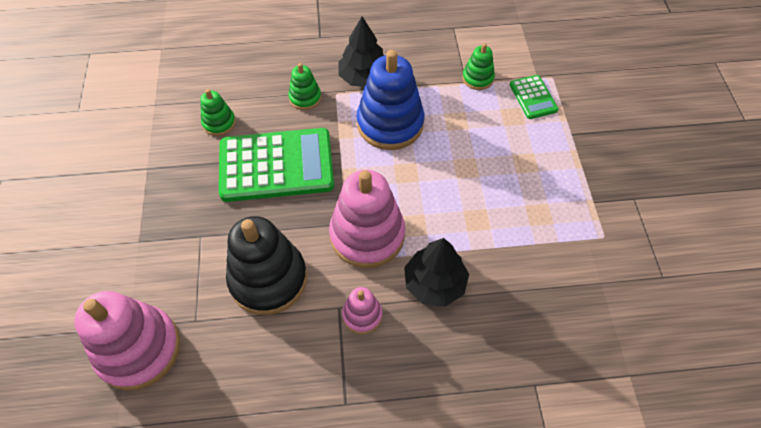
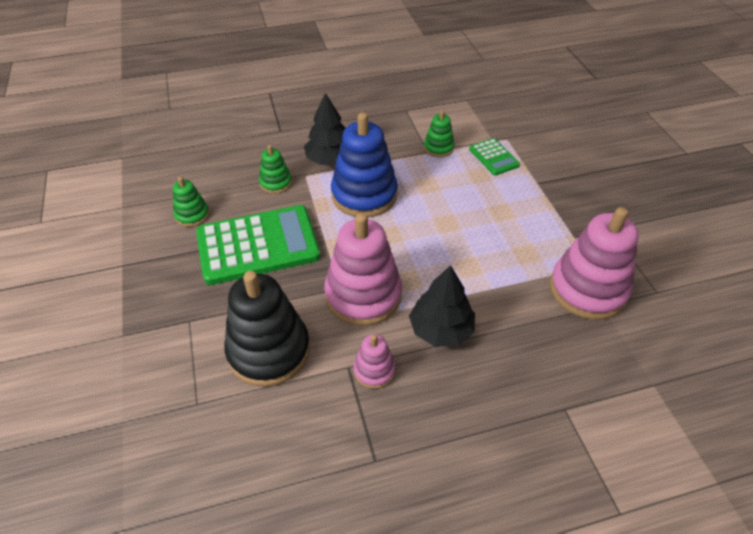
camera: 10 degrees left, 10 degrees down
pink stacking toy [74,291,180,391] -> pink stacking toy moved to [550,207,639,320]

